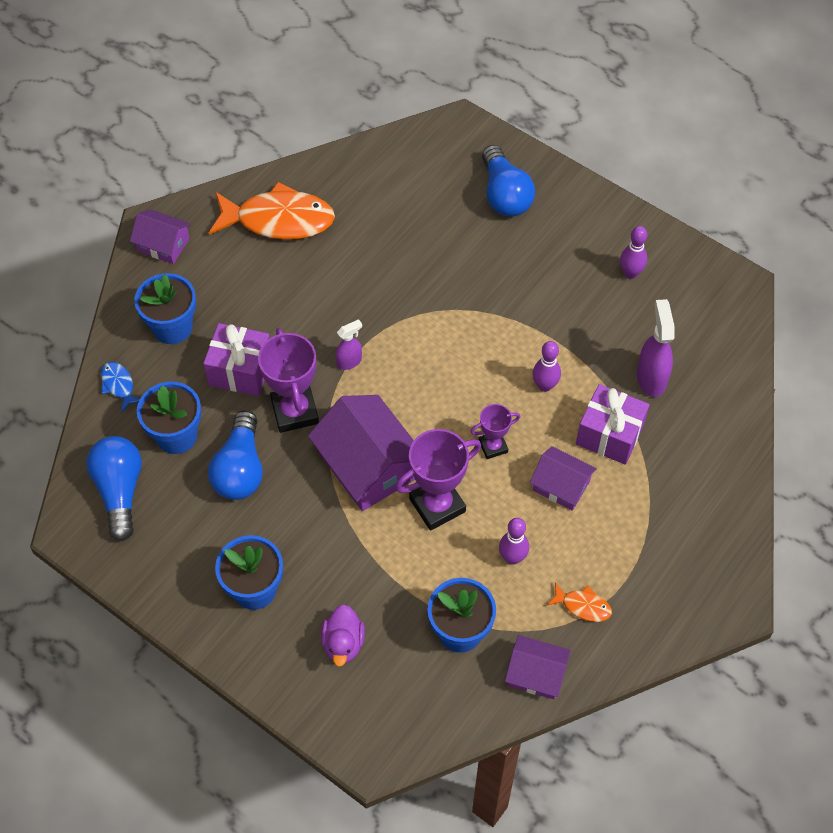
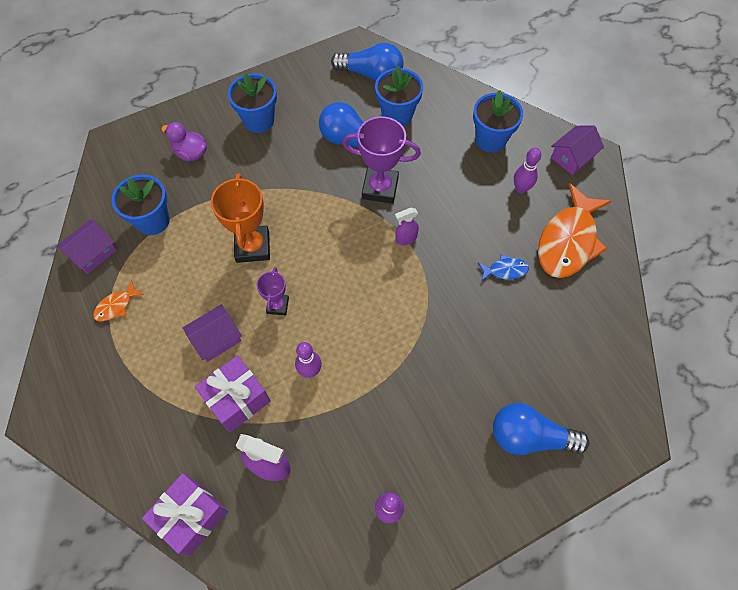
camera: 115 degrees right, 5 degrees up
blue fish [101,362,140,412] -> blue fish moved to [478,254,529,282]
purple gift [203,323,270,396] -> purple gift moved to [142,473,228,556]
purple house [308,395,415,511] -> none
purple spray bottle [336,319,362,370] -> purple spray bottle turned 75 degrees clockwise [395,208,419,245]
purple trophy [395,429,481,531] -> orange trophy [211,173,270,263]
purple bowling pin [499,518,529,565] -> purple bowling pin moved to [514,148,541,194]

